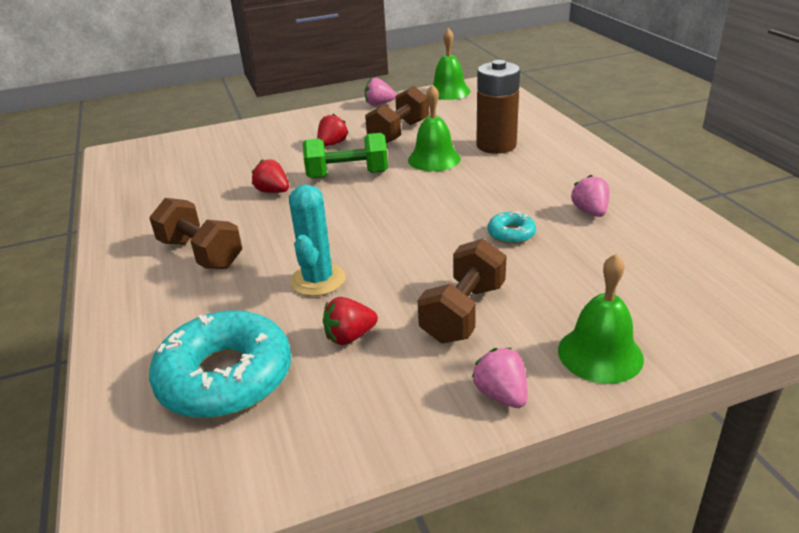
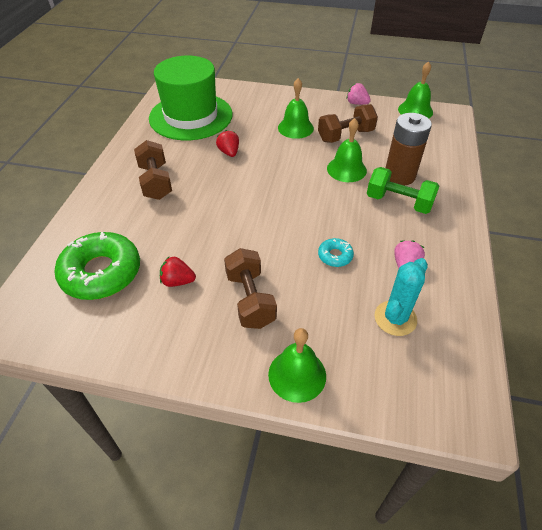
camera: 30 degrees right, 15 degrees up
turquoise donut [149,310,291,419] -> green donut [55,232,140,300]
turquoise cactus [289,184,345,296] -> turquoise cactus moved to [374,258,428,336]
green dumbbell [303,133,388,179] -> green dumbbell moved to [367,167,439,214]
red strawberry [317,114,348,146] -> green bell [278,78,314,139]
brown dumbbell [418,239,507,343] -> brown dumbbell turned 75 degrees counterclockwise [224,248,277,329]
pink strawberry [472,348,528,408] -> none
none -> green hat [149,55,233,140]

